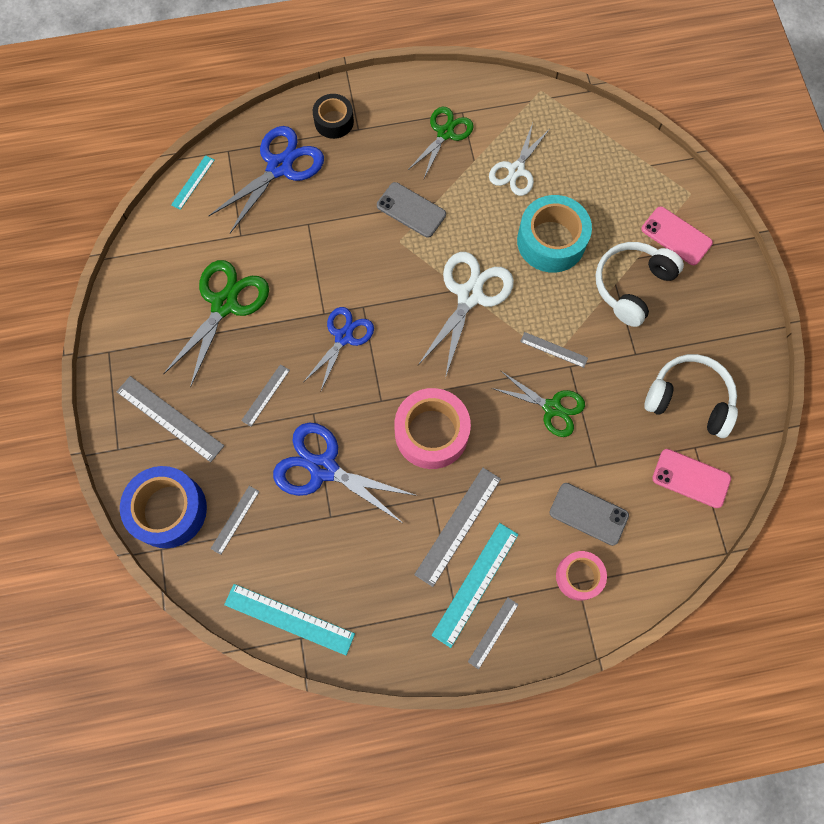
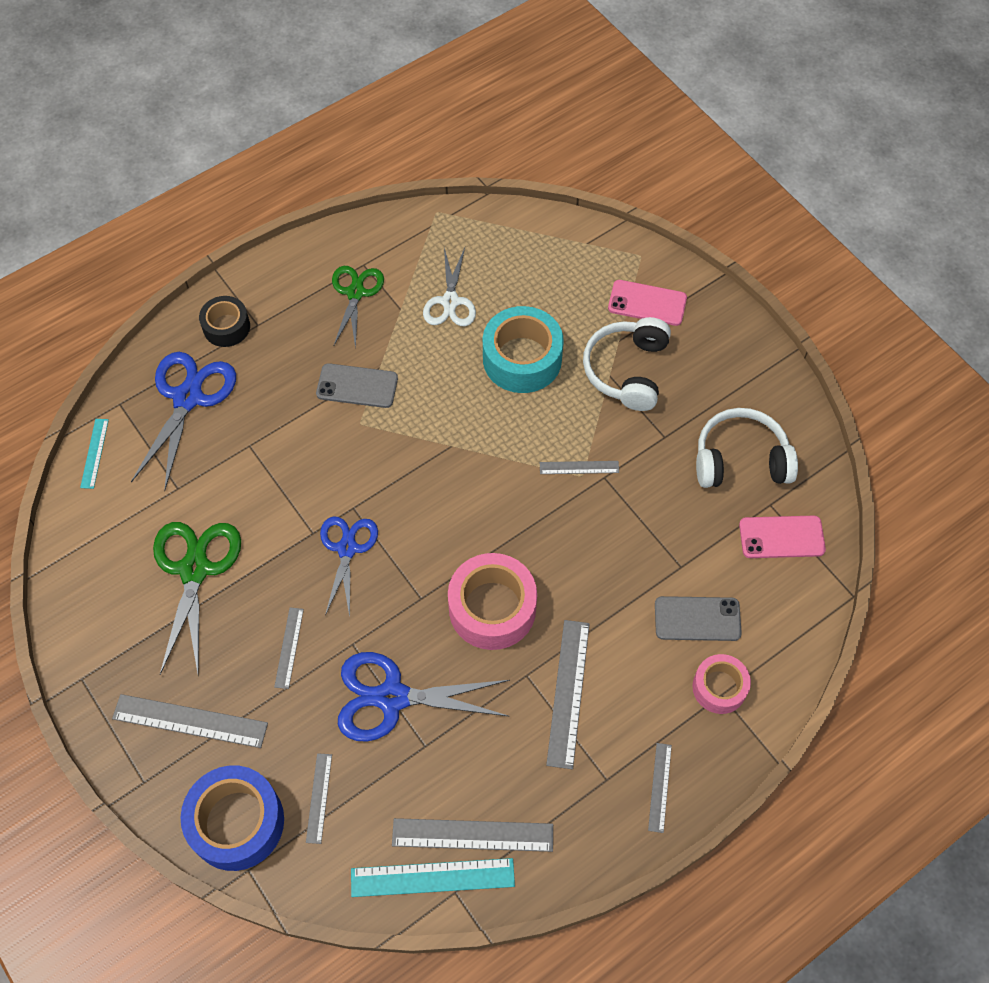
camera: 25 degrees left, 10 degrees down
white scissors [418,252,514,378] -> none
turquoise ruler [432,523,518,648] -> none
green scissors [492,371,585,437] -> none
none -> grey ruler [392,818,553,852]

